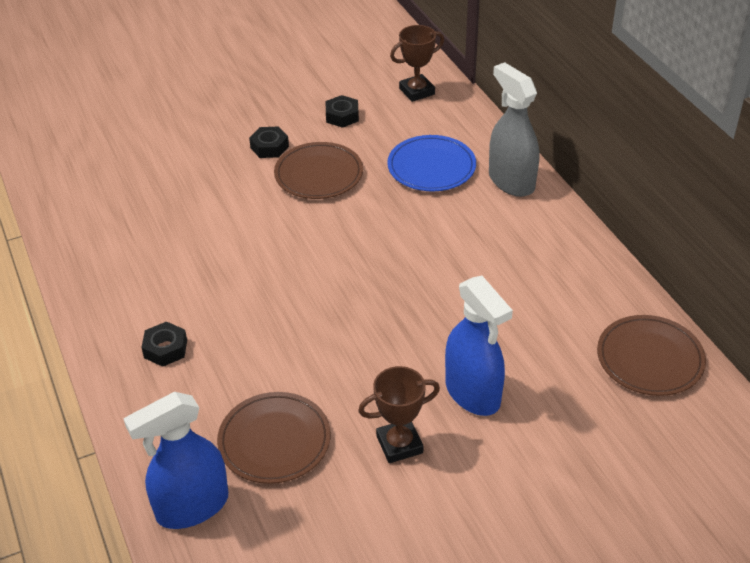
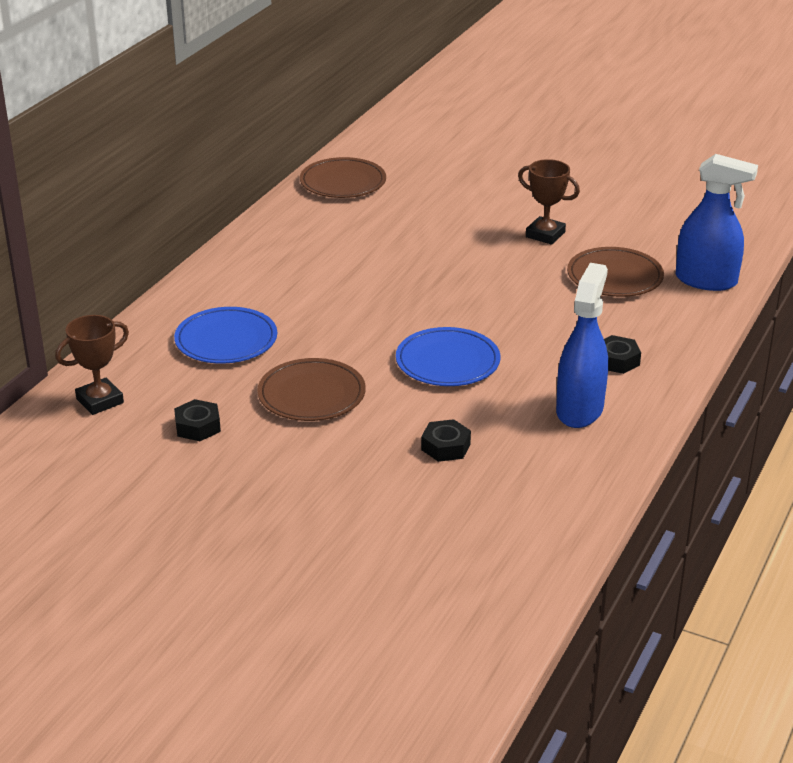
camera: 130 degrees left, 10 degrees down
black nut [249,126,289,158] -> black nut moved to [421,419,471,462]
brown trophy [390,25,444,102] -> brown trophy turned 60 degrees counterclockwise [55,315,129,415]
blue spray bottle [445,276,513,416] -> blue spray bottle moved to [556,263,608,428]
grey spray bottle [489,62,539,197] -> none
none -> blue plate [396,327,500,386]

